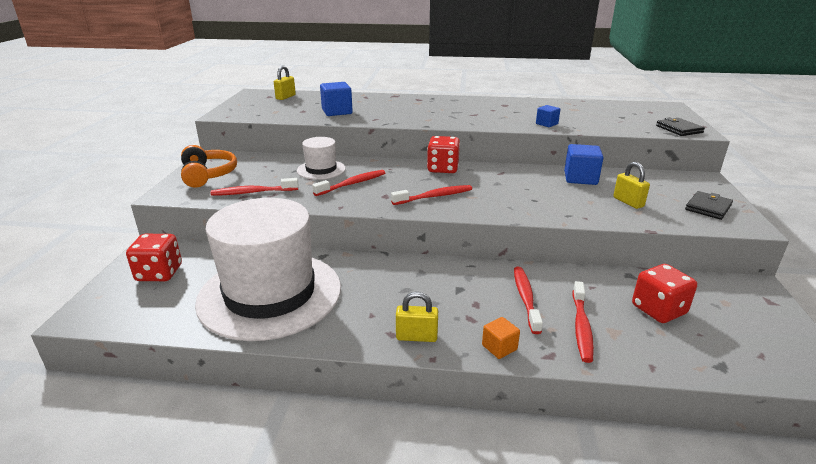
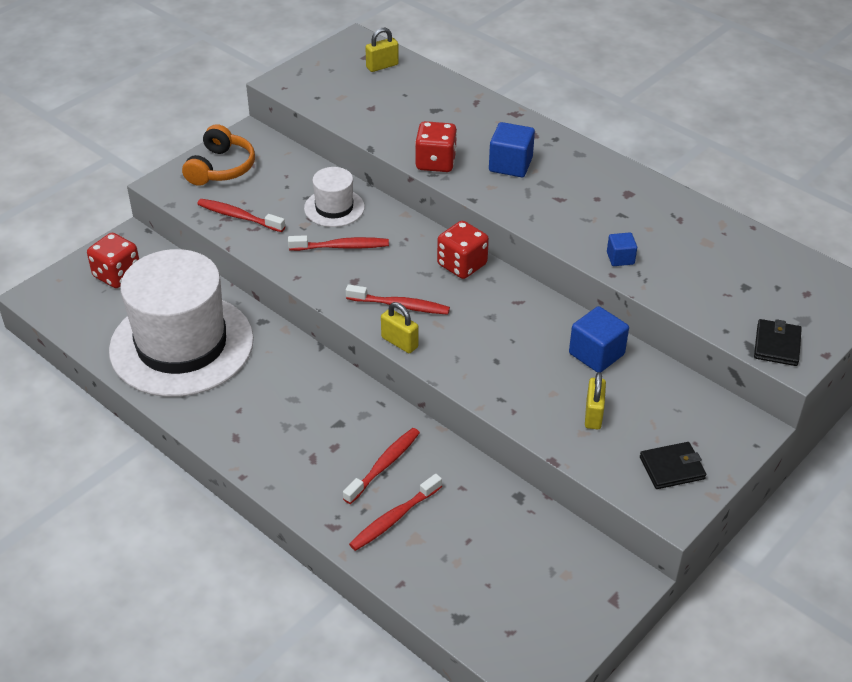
camera: 35 degrees right, 15 degrees up
blue cube [320,82,353,116] -> blue cube moved to [489,122,535,177]
yellow padlock [396,292,438,342] -> yellow padlock moved to [381,302,419,353]
orange cube [482,317,520,359] -> none
red dice [632,264,697,323] -> red dice moved to [415,121,457,172]

